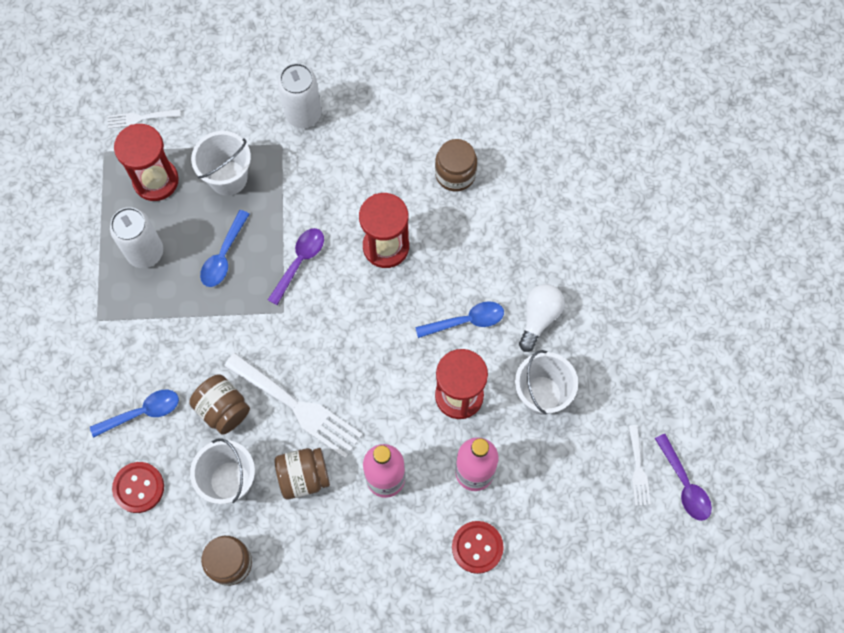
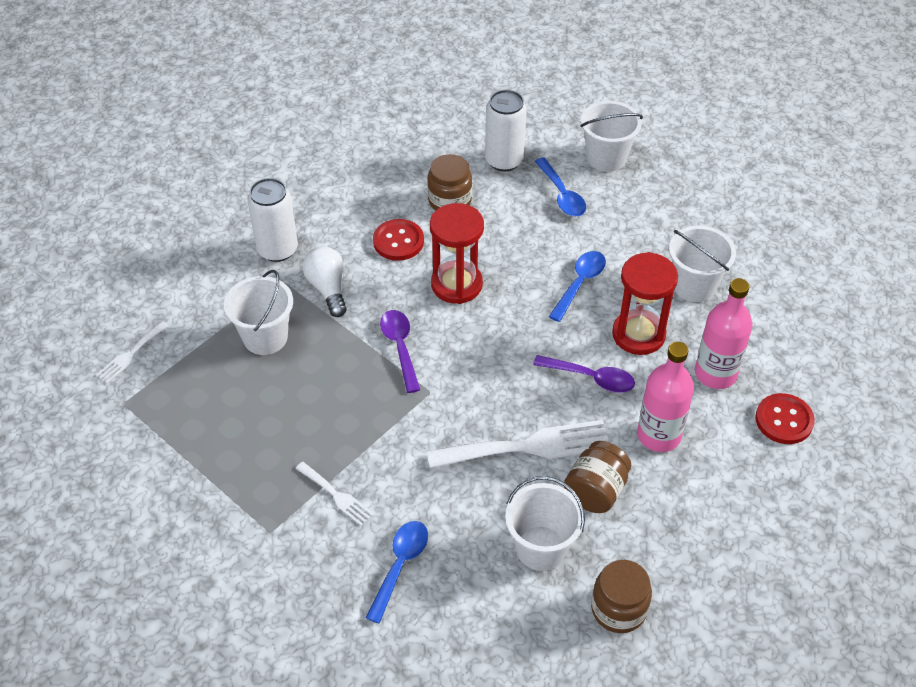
camera: 45 degrees left, 20 degrees down
white can [110,207,163,268] -> white can moved to [485,90,527,171]
red button [112,462,164,513] -> red button moved to [373,219,424,261]
red hourglass [114,124,179,201] -> none
brown jar [189,374,250,435] -> none
blue spoon [200,210,249,287] -> blue spoon moved to [535,157,586,217]
white light bulb [519,284,565,352] -> white light bulb moved to [303,246,347,317]
white fork [629,425,651,506] -> white fork moved to [296,462,374,526]
purple spoon [655,434,712,521] -> purple spoon moved to [533,355,635,393]
none -> white bucket [580,101,643,172]

